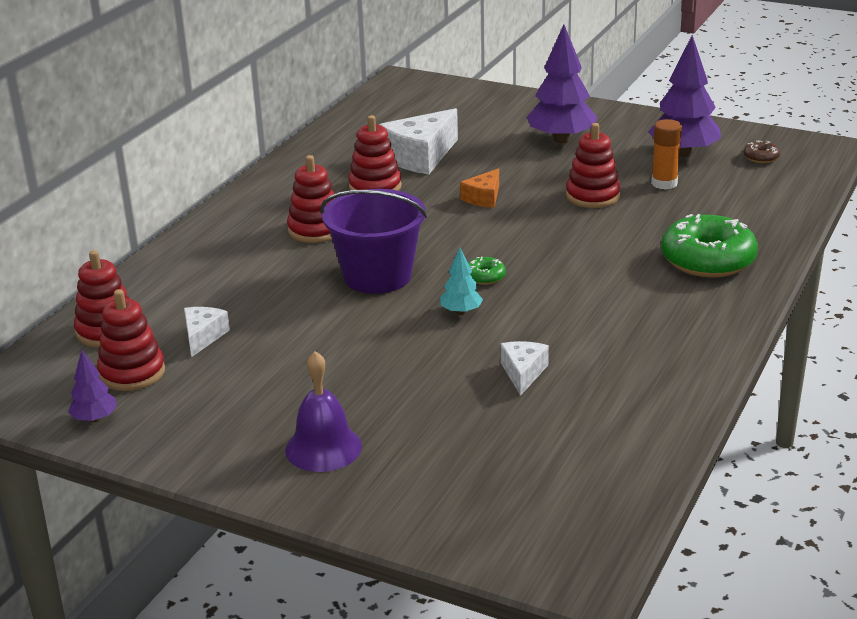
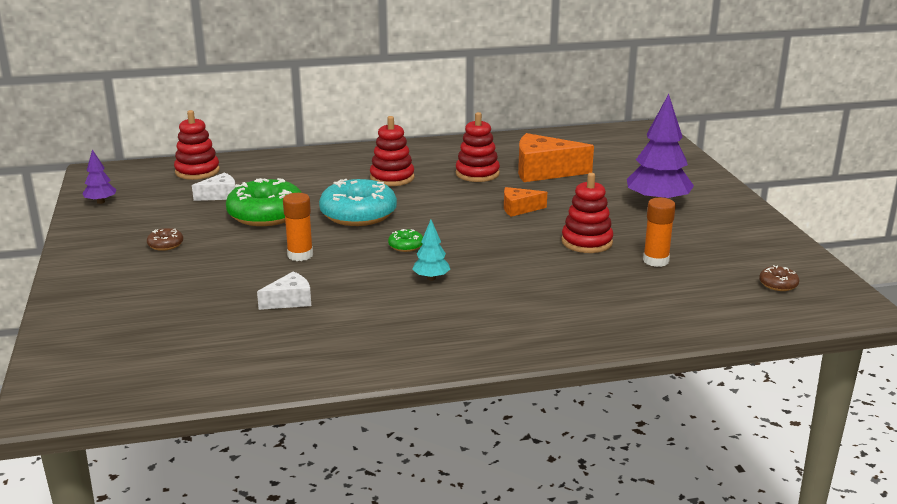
camera: 50 degrees right, 5 degrees down
red stacking toy [97,289,165,391] -> none
purple bell [285,351,362,472] -> none
purple bucket [320,189,427,294] -> turquoise donut [319,179,397,226]
white cheese [379,108,458,175] -> orange cheese [518,133,594,182]
turquoise tree [440,247,483,315] -> turquoise tree moved to [412,220,450,280]
purple tree [648,35,721,157] -> none
green donut [661,214,758,278] -> green donut moved to [226,178,302,226]
none -> brown donut [147,228,183,251]
none -> orange glue stick [283,193,313,261]

